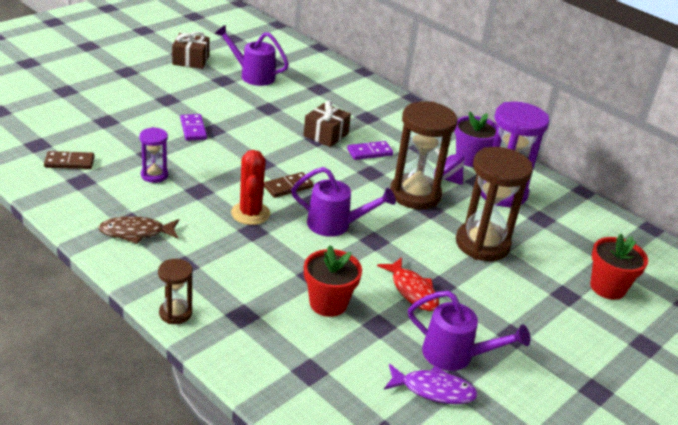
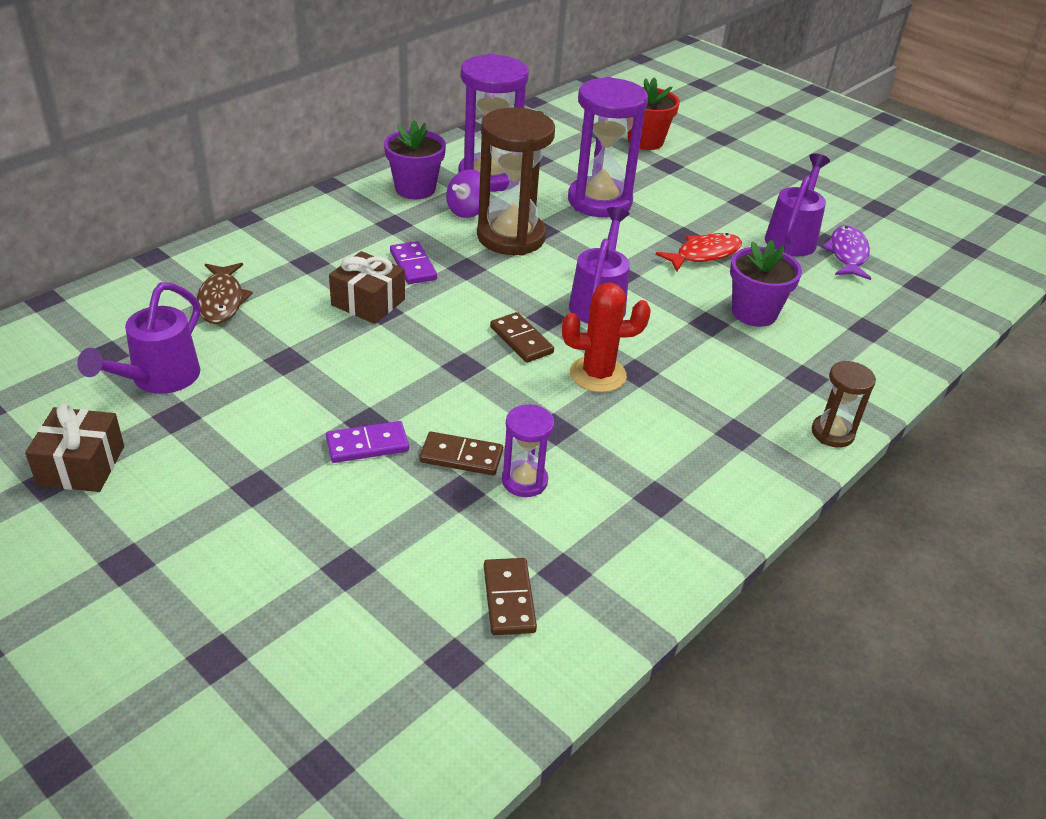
camera: 90 degrees left, 5 degrees up
brown fish [98,216,179,244] -> brown fish moved to [196,263,253,324]
red flower pot [304,245,362,317] -> purple flower pot [730,240,802,327]
brown hourglass [456,147,533,261] -> purple hourglass [568,77,648,218]
none -> brown domino [419,432,503,475]

